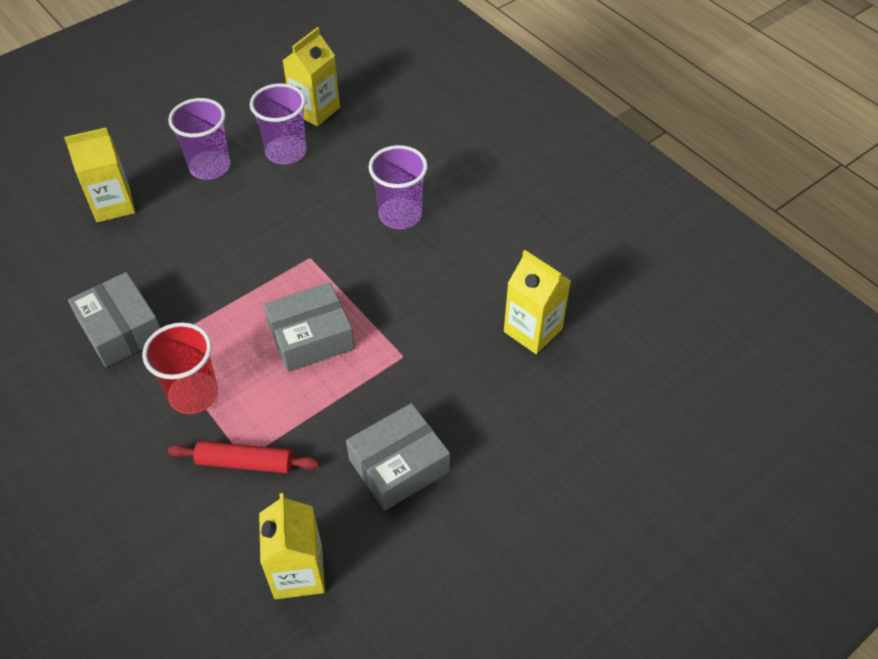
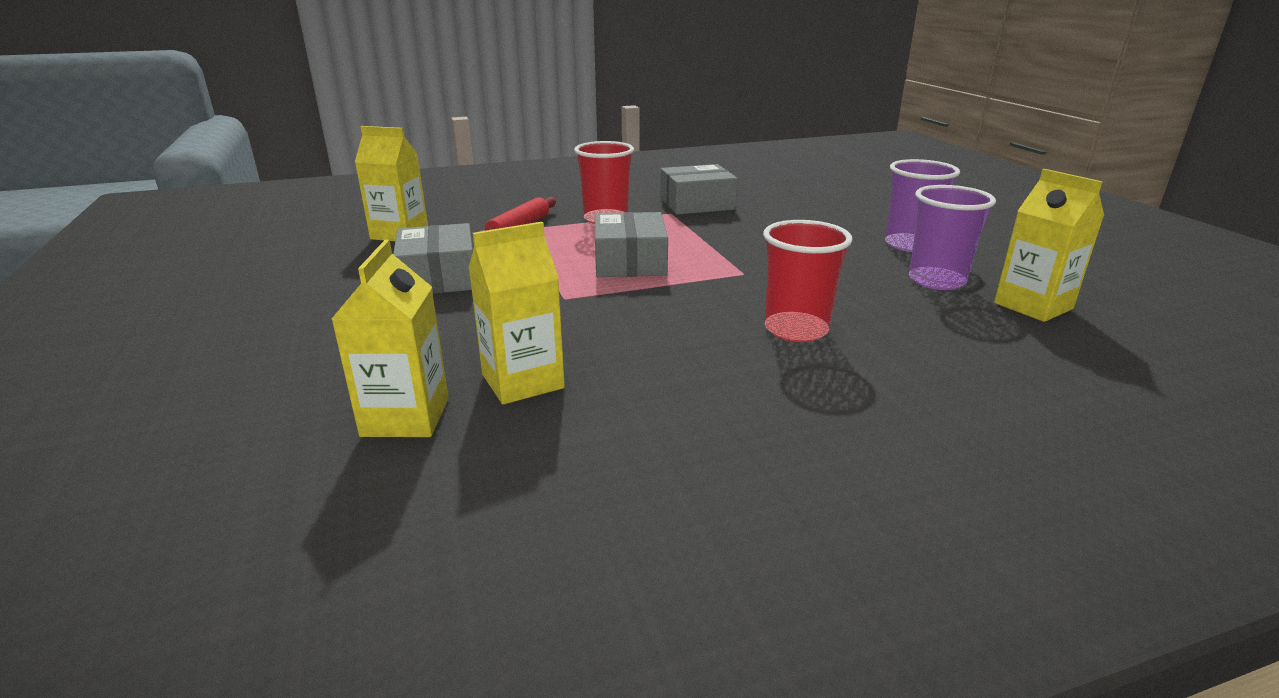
camera: 110 degrees right, 25 degrees down
yellow carton [64,128,135,222] -> yellow carton moved to [332,240,448,437]
purple cup [368,145,428,229] -> red cup [763,220,853,342]

